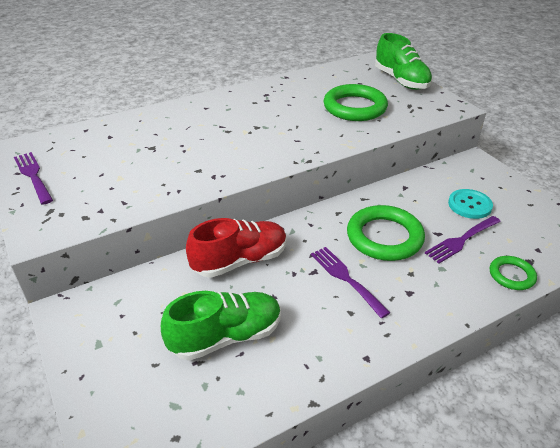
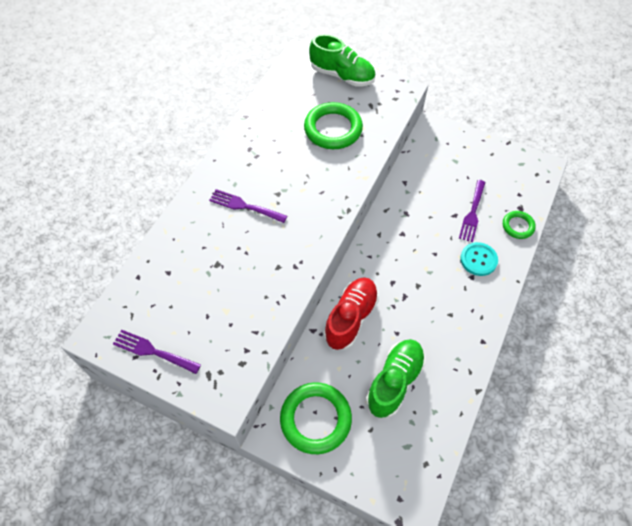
camera: 35 degrees left, 20 degrees up
purple fork [311,247,390,318] -> purple fork moved to [209,189,287,223]
green ring [347,205,425,261] -> green ring moved to [280,382,352,454]
turquoise button [448,189,493,219] -> turquoise button moved to [460,242,498,276]

